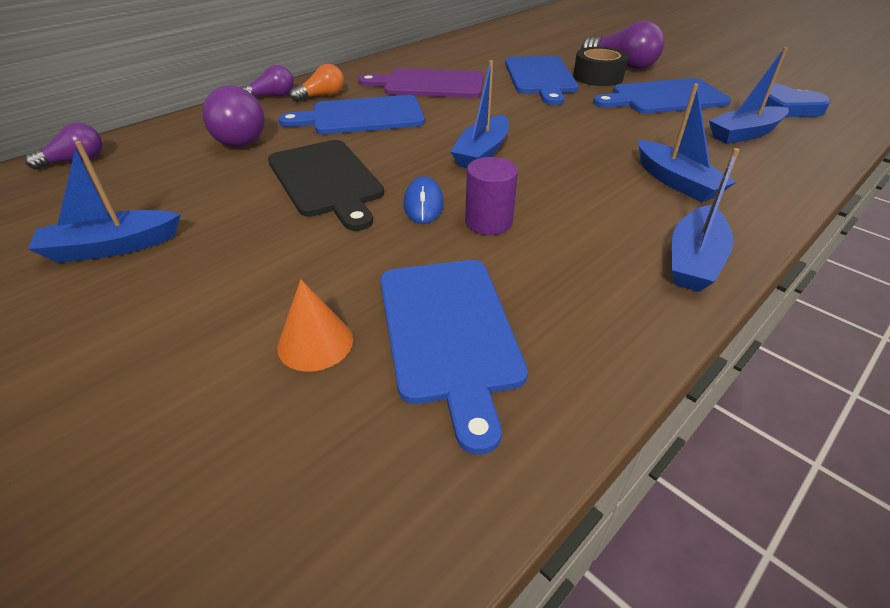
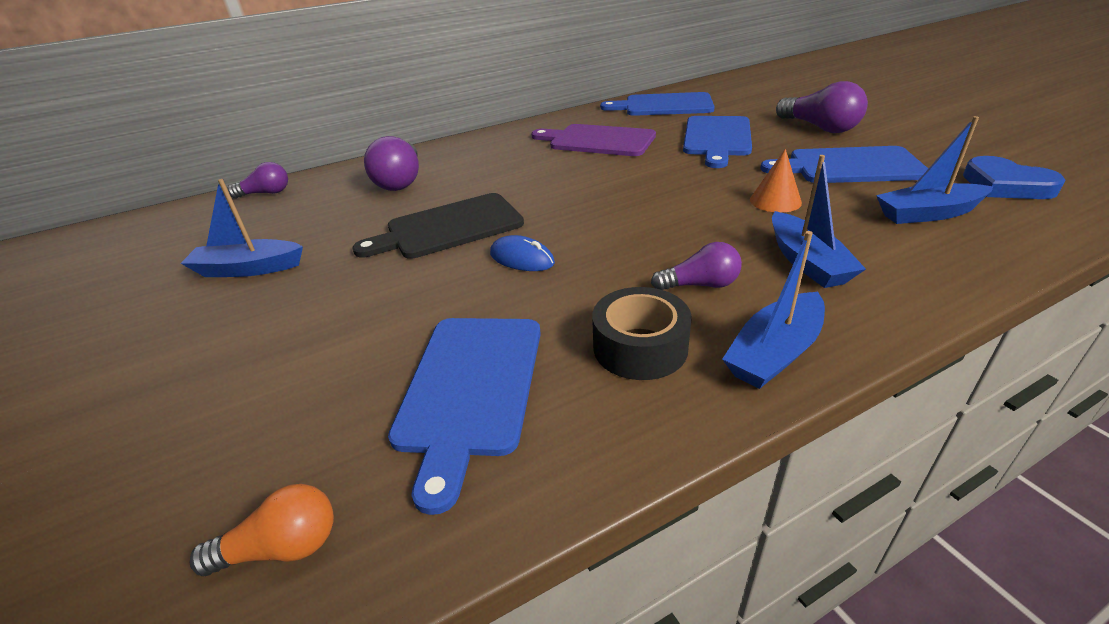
camera: 20 degrees right, 5 degrees down
purple light bulb [241,65,294,97] -> purple light bulb moved to [651,242,742,290]
black cutting board [268,140,384,231] -> black cutting board turned 75 degrees clockwise [353,193,524,259]
orange cone [277,279,353,372] -> orange cone moved to [750,149,802,213]
blue cutting board [278,95,425,134] -> blue cutting board moved to [600,92,715,116]
orange light bulb [290,64,344,102] -> orange light bulb moved to [190,484,334,576]
blue mouse [404,176,444,224] -> blue mouse turned 75 degrees counterclockwise [490,235,555,271]
blue boat [450,60,509,168] -> none
purple cylinder [465,157,518,235] -> none
black tape [573,47,628,86] -> black tape moved to [592,287,692,380]

